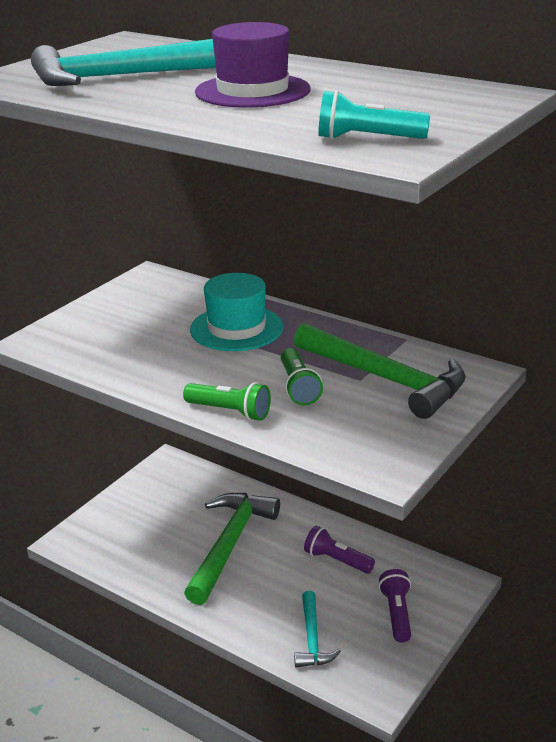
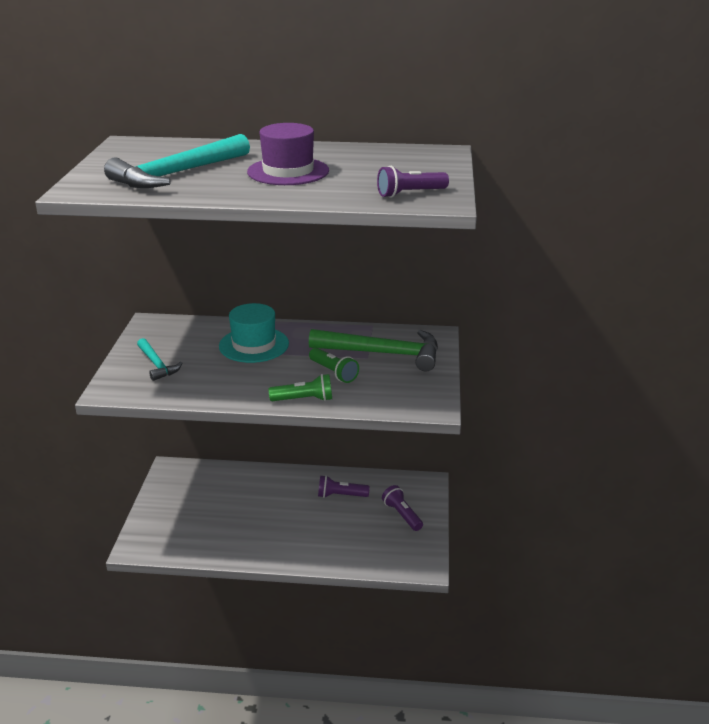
camera: 30 degrees left, 0 degrees up
green hammer [184,493,280,605] -> none
turquoise hammer [294,591,341,667] -> turquoise hammer moved to [137,338,182,381]
turquoise flashlight [318,90,430,140] -> purple flashlight [377,166,449,198]

